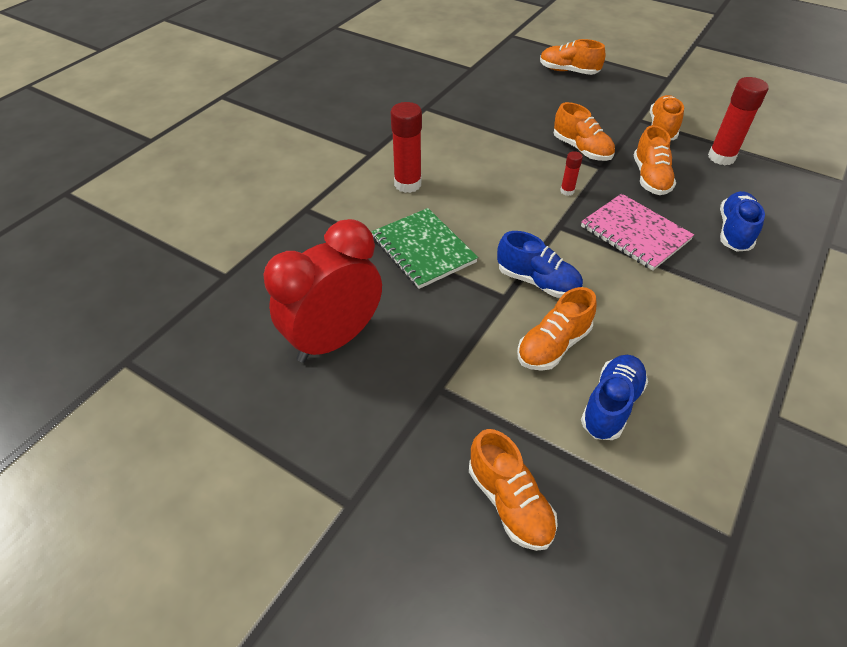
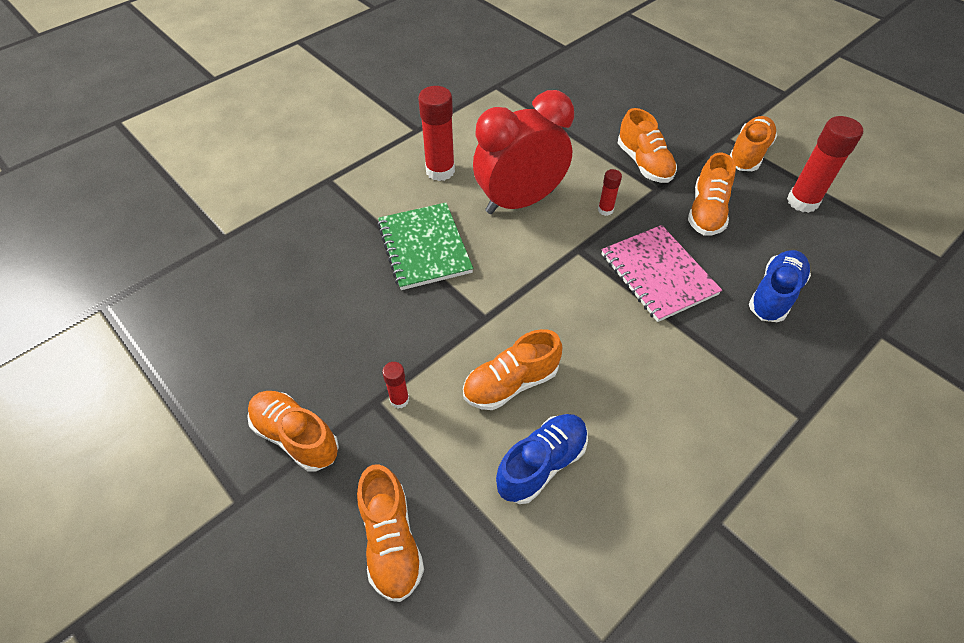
camera: 15 degrees right, 5 degrees up
red clock [263,219,382,363] -> red clock moved to [473,90,574,214]
blue shoe [497,231,583,298] -> none
orange shoe [540,39,606,75] -> orange shoe moved to [247,391,339,471]
none -> red glue stick [382,362,409,409]

